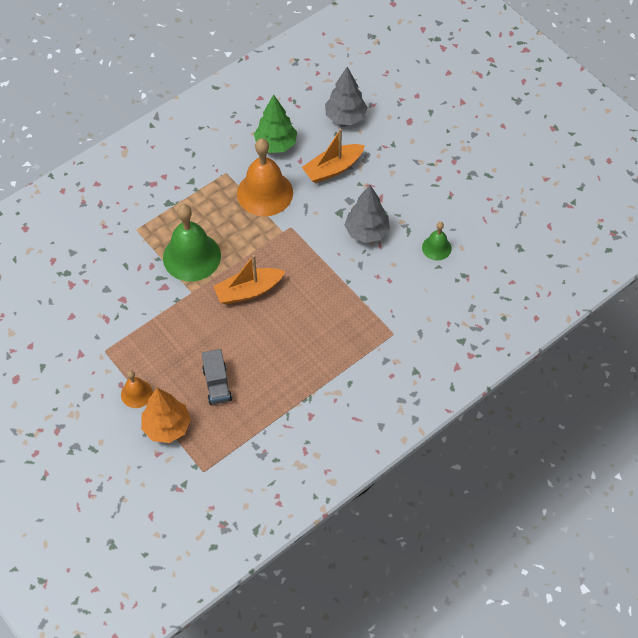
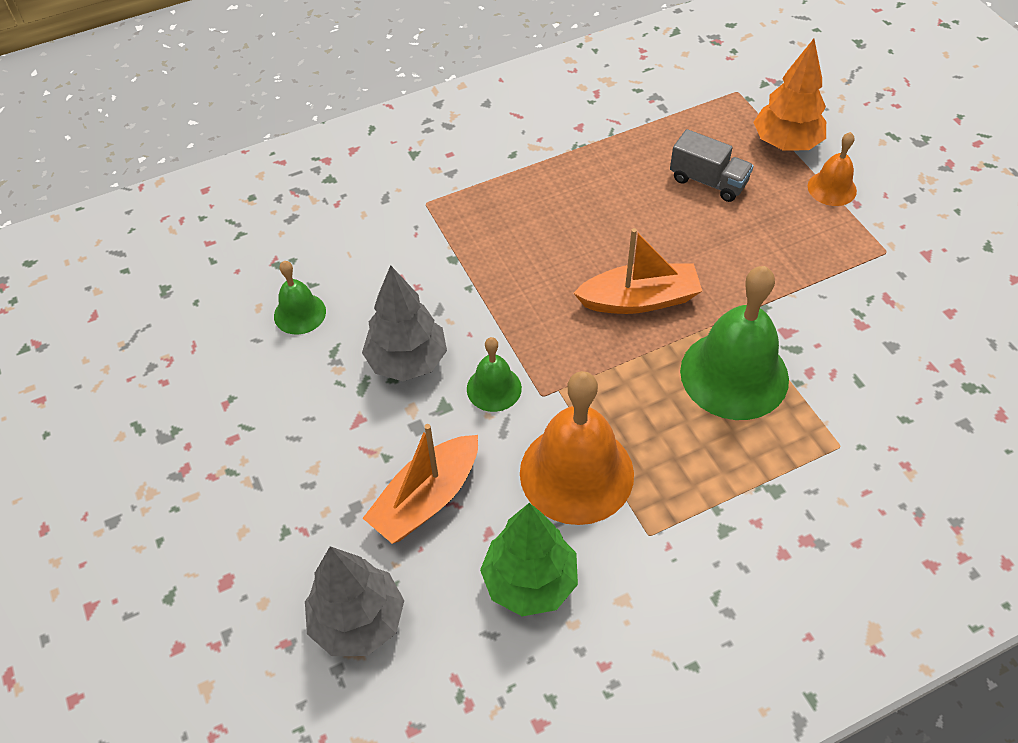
camera: 165 degrees left, 5 degrees down
grey truck [201,349,232,405] -> grey truck turned 120 degrees clockwise [670,129,754,202]
orange boat [302,129,365,183] -> orange boat turned 150 degrees clockwise [363,424,478,544]
none -> green bell [467,337,522,412]

